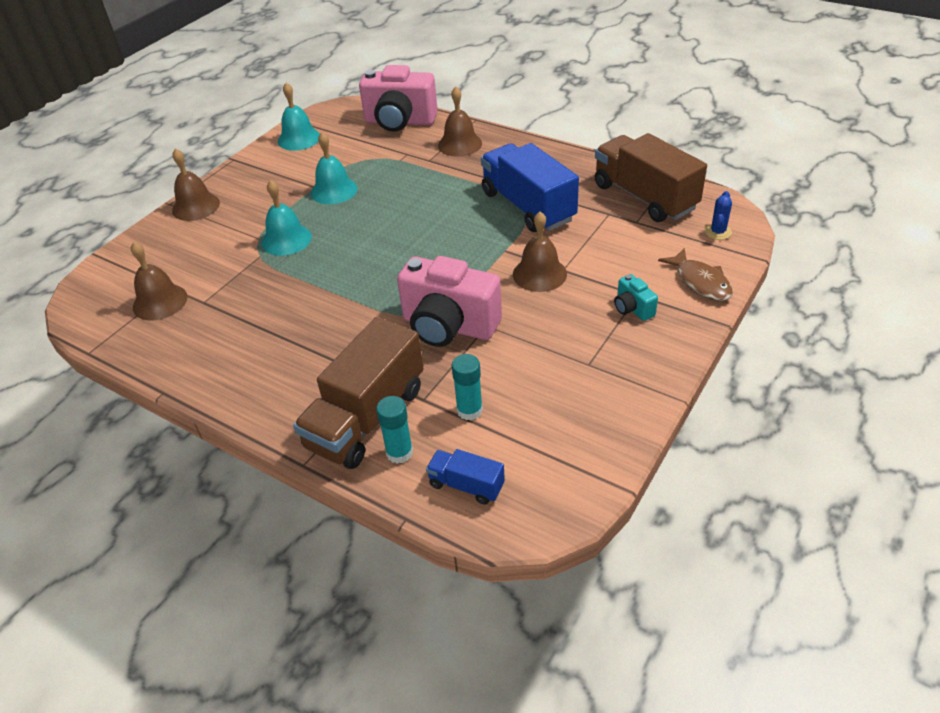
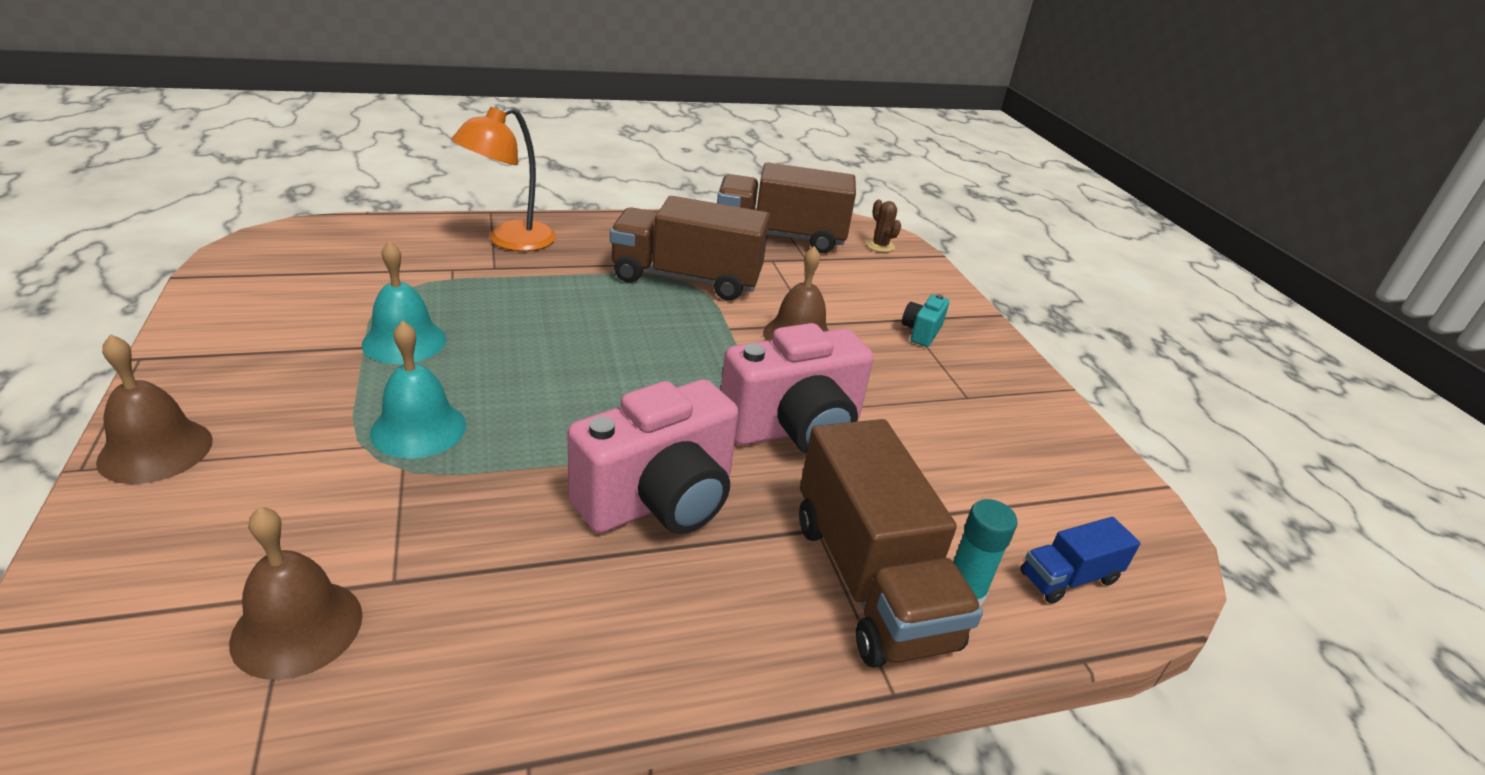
camera: 55 degrees left, 10 degrees down
turquoise bell [278,83,320,151] -> none
pink camera [359,65,438,132] -> pink camera moved to [567,379,739,534]
brown bell [438,87,482,157] -> orange lamp [452,107,556,251]
turquoise glue stick [452,354,483,420] -> none
blue truck [481,143,579,232] -> brown truck [610,196,770,300]
turquoise camera [614,274,658,321] -> turquoise camera turned 105 degrees clockwise [902,294,949,347]
brown fish [658,248,733,301] -> none
blue cactus [705,191,732,240] -> brown cactus [866,200,901,252]

